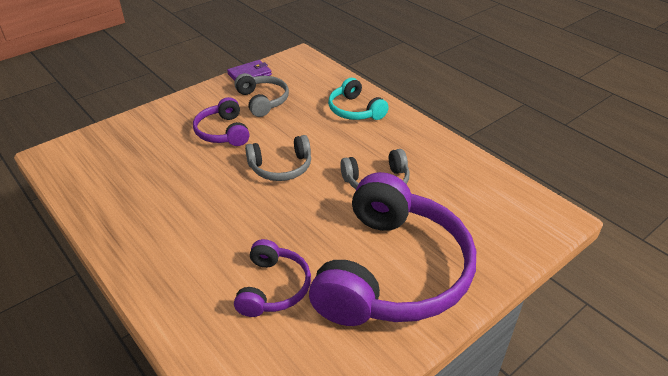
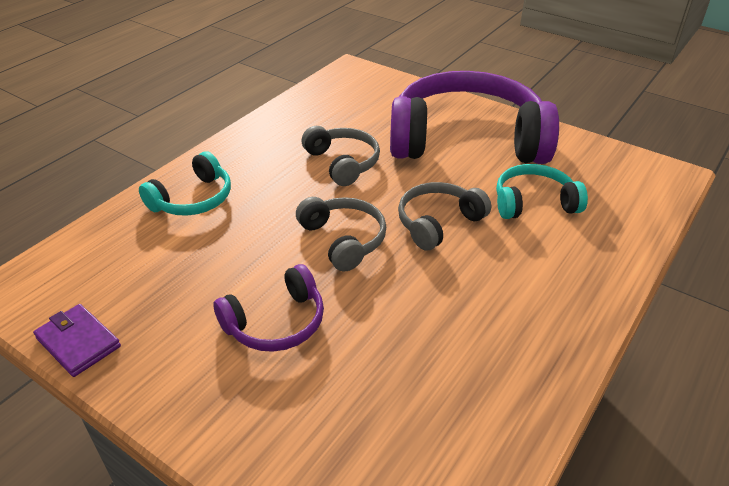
camera: 105 degrees left, 0 degrees up
grey headphones [234,73,289,117] -> grey headphones moved to [398,182,491,251]
purple headphones [234,239,311,317] -> turquoise headphones [496,164,588,219]

